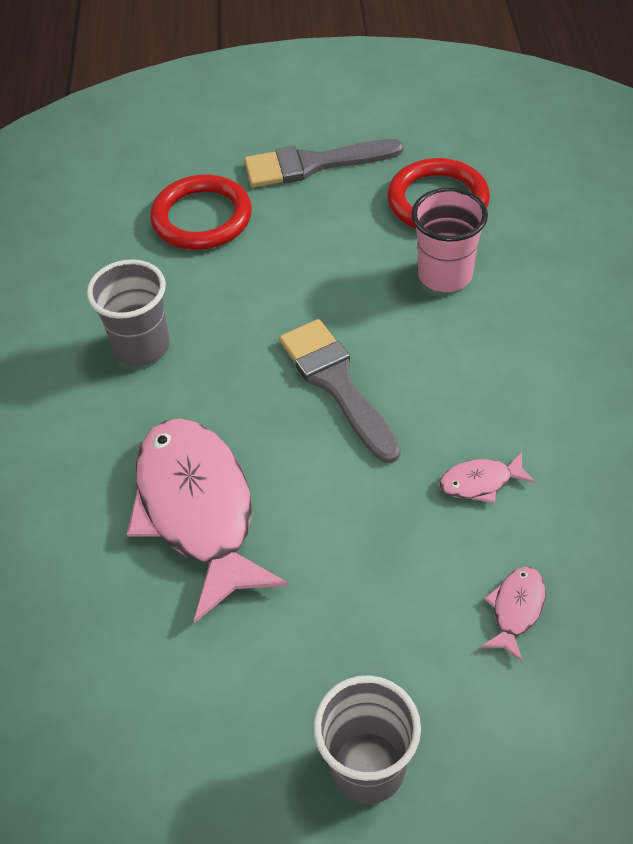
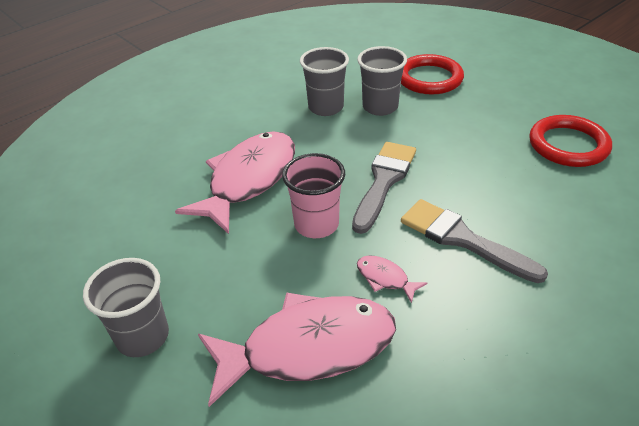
camera: 50 degrees right, 10 degrees down
grey brush [244,139,404,187] -> grey brush moved to [401,199,548,283]
pink cup [411,188,488,292] -> pink cup moved to [282,153,345,238]
pink fish [481,567,545,661] -> pink fish [198,292,396,407], size x2.44
none -> grey cup [357,46,407,116]

